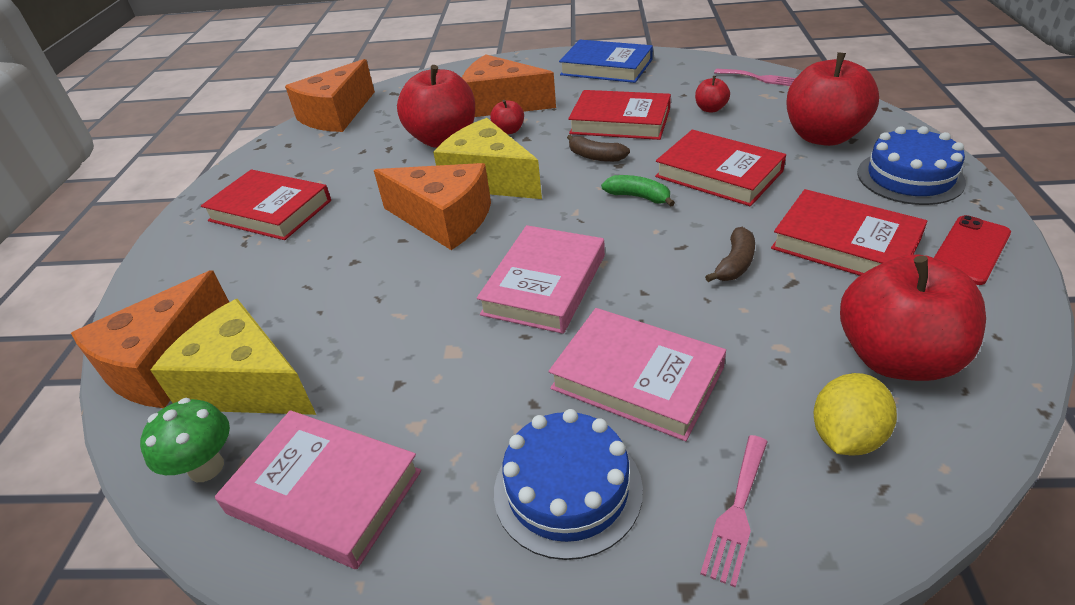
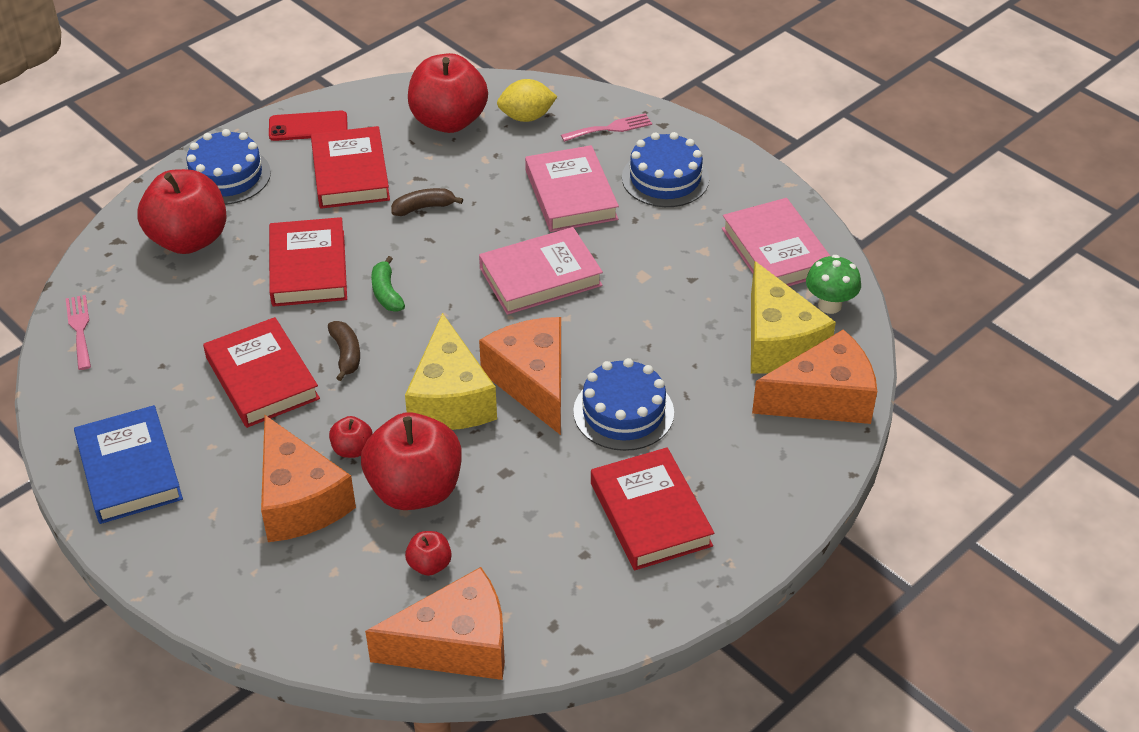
camera: 140 degrees left, 5 degrees up
red apple [695,76,730,113] -> red apple moved to [405,531,452,576]
none -> blue cake [573,358,674,451]

